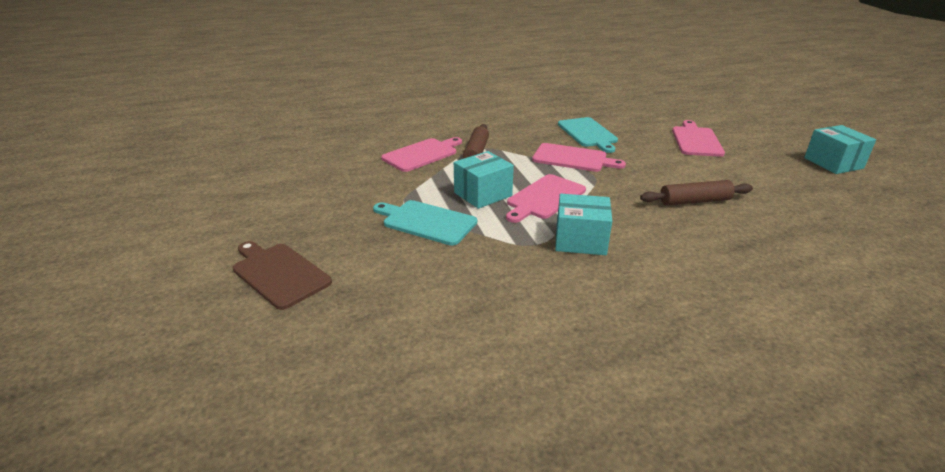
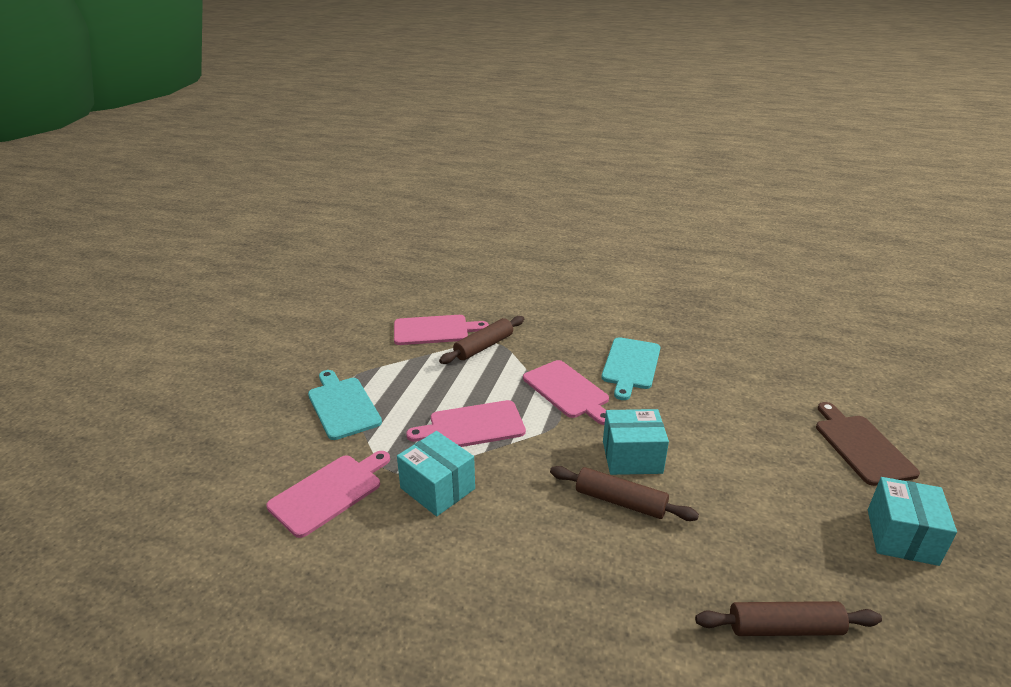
camera: 35 degrees right, 0 degrees up
brown cutting board [233,241,332,310] -> brown cutting board moved to [816,402,920,486]
turquoise box [454,151,514,209] -> turquoise box moved to [603,409,669,475]
pink cutting board [672,120,725,157] -> pink cutting board moved to [266,451,390,538]
none -> brown rolling pin [695,601,882,636]

